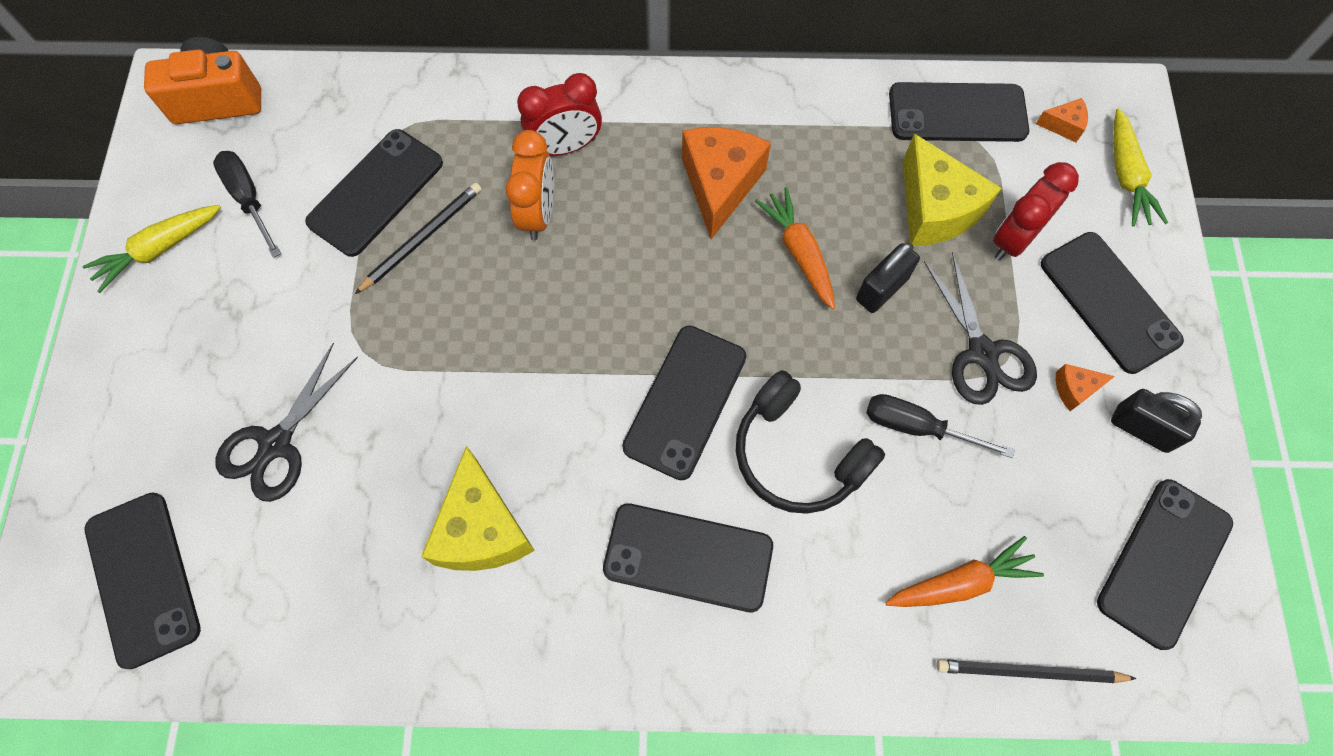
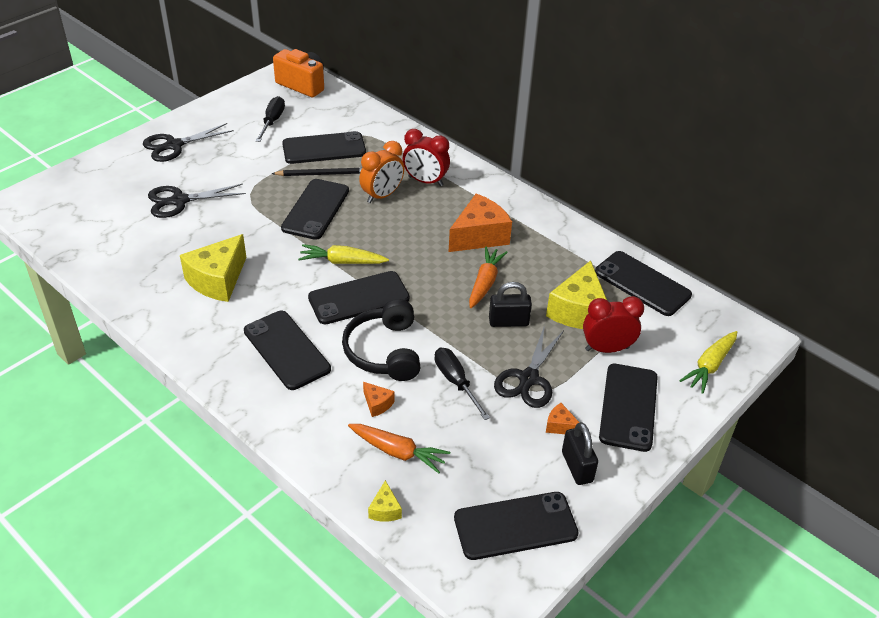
camera: 40 degrees right, 25 degrees down
yellow carrot [83,205,221,293] -> yellow carrot moved to [298,244,389,264]
black phone [85,492,201,669] -> black phone moved to [281,179,349,240]
black pencil [936,659,1137,683] -> yellow cheese [368,480,402,521]
orange cheese [1036,98,1088,142] -> orange cheese moved to [363,382,395,417]
none -> black scissors [143,123,234,162]

